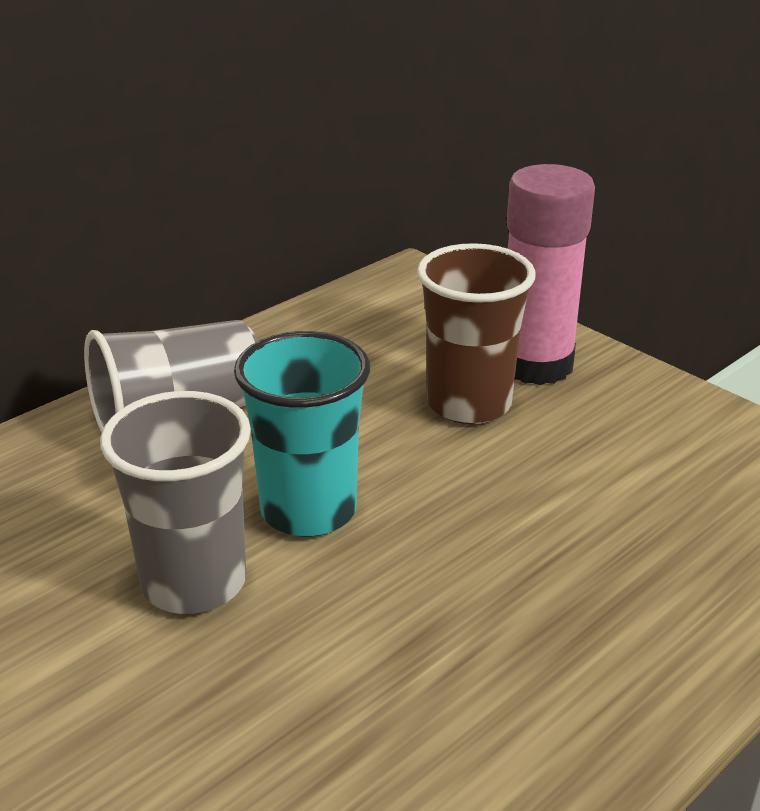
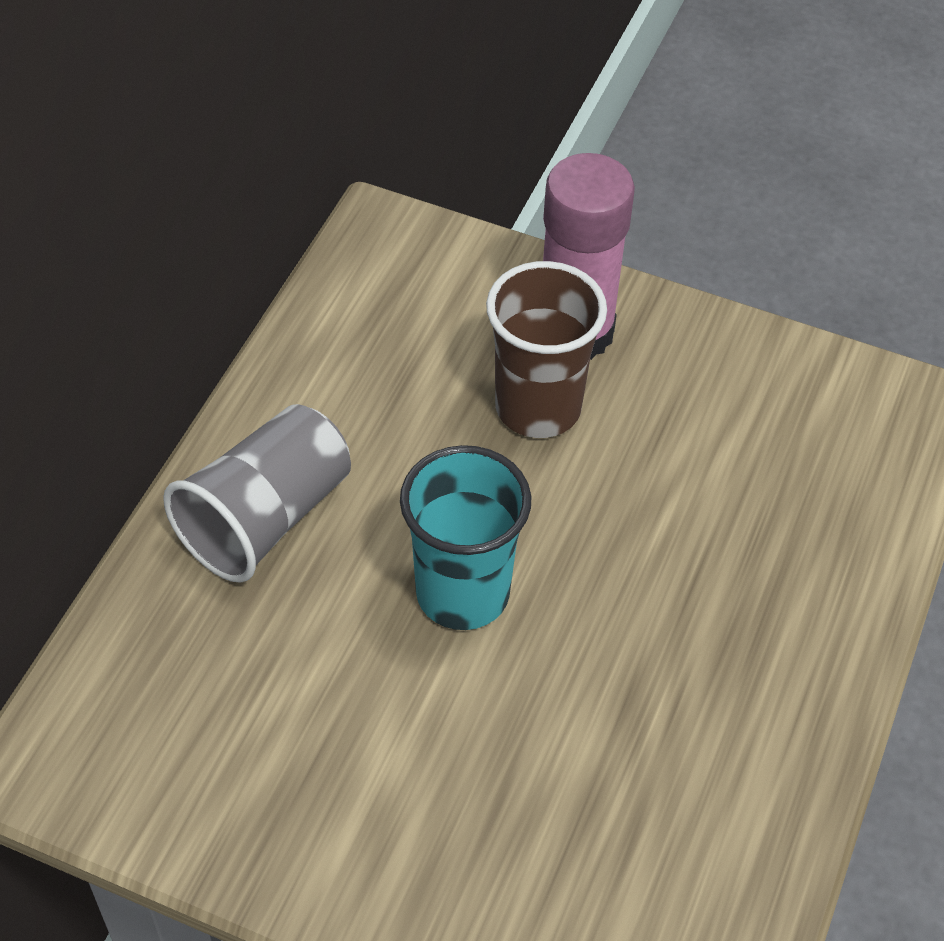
camera: 25 degrees left, 20 degrees up
grey cup [100,391,251,614] -> none

